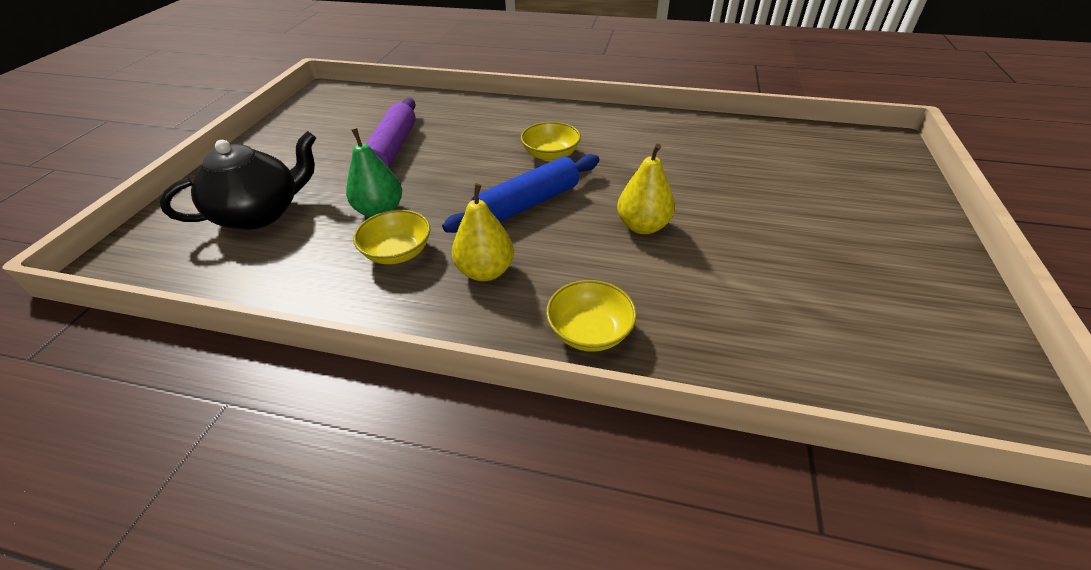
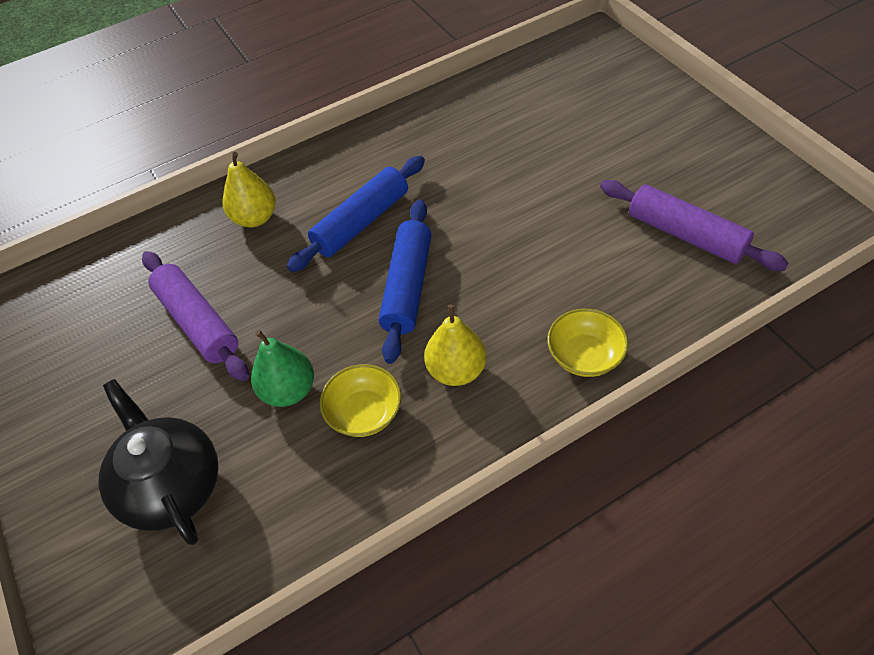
camera: 40 degrees left, 10 degrees up
black teapot [159,131,316,230] -> black teapot turned 45 degrees counterclockwise [99,379,218,545]
yellow bowl [521,122,581,162] -> blue rolling pin [287,156,425,272]
yellow pear [617,144,675,234] -> yellow pear moved to [223,152,276,227]
none -> purple rolling pin [600,180,789,271]

